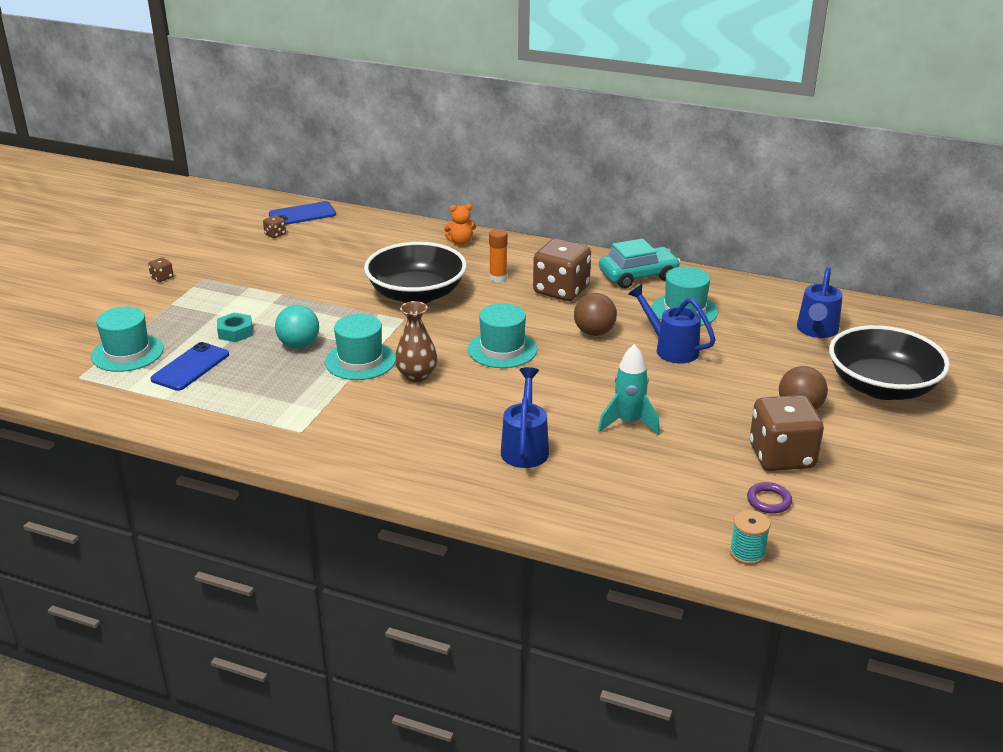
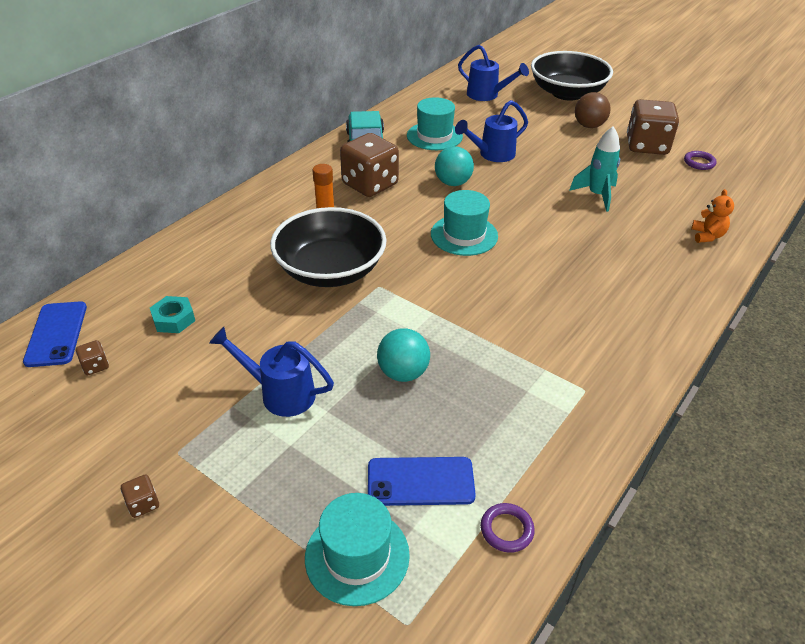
camera: 75 degrees left, 10 degrees up
blue phone [150,342,229,391] -> blue phone turned 45 degrees counterclockwise [368,457,476,506]
turquoise nut [217,313,253,342] -> turquoise nut moved to [150,296,195,333]
turquoise hat [325,314,395,380] -> none
brown vase [395,301,438,382] -> none
orange teddy bear [444,204,476,245] -> orange teddy bear moved to [691,189,734,243]
blue watering can [501,367,549,468] -> blue watering can moved to [209,327,334,417]
brown ball [574,293,617,336] -> turquoise ball [435,146,474,186]
turquoise spool [730,510,770,565] -> none
none -> purple ring [481,503,535,553]

